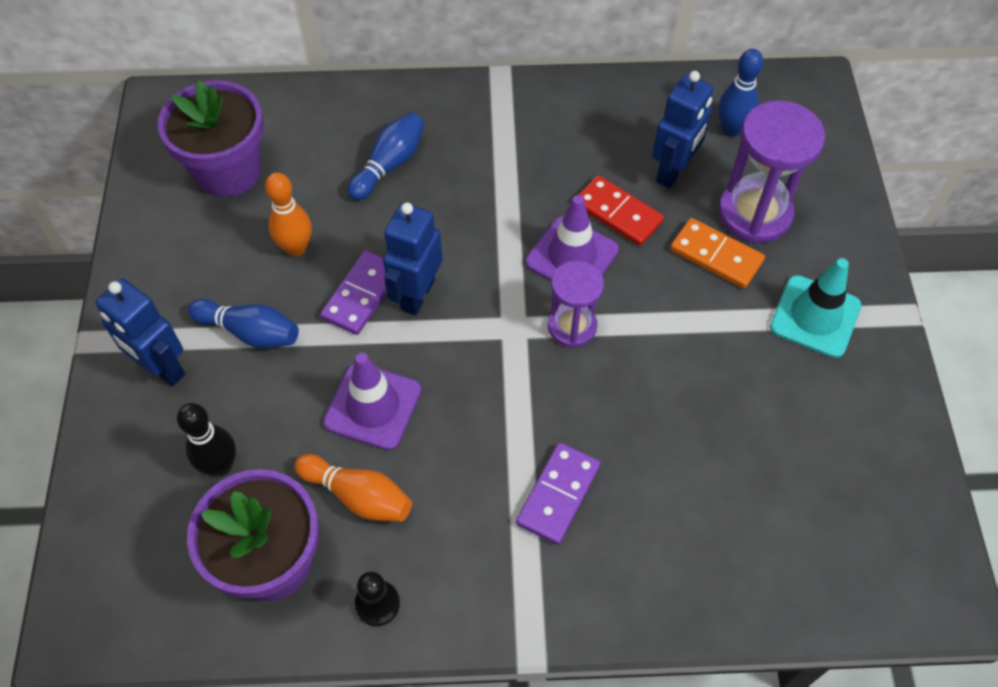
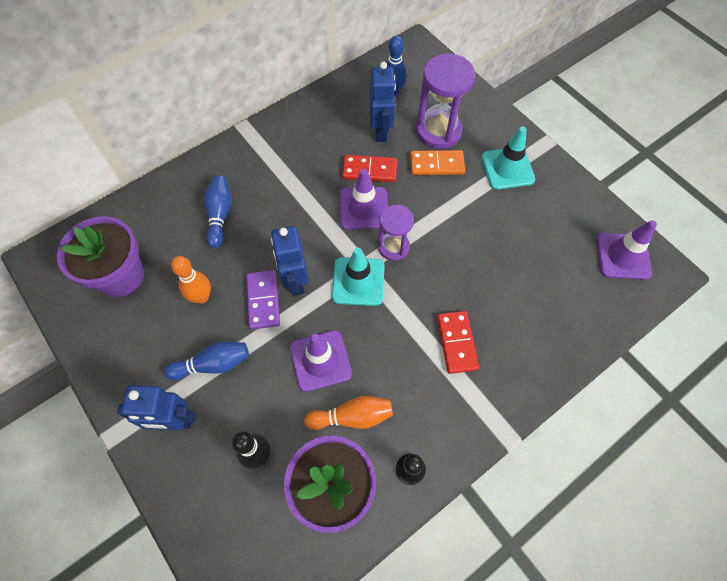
camera: 35 degrees left, 5 degrees up
purple domino [516,442,601,545] -> red domino [437,311,479,374]
none -> turquoise traffic cone [332,248,385,306]
none -> purple traffic cone [596,220,657,280]

